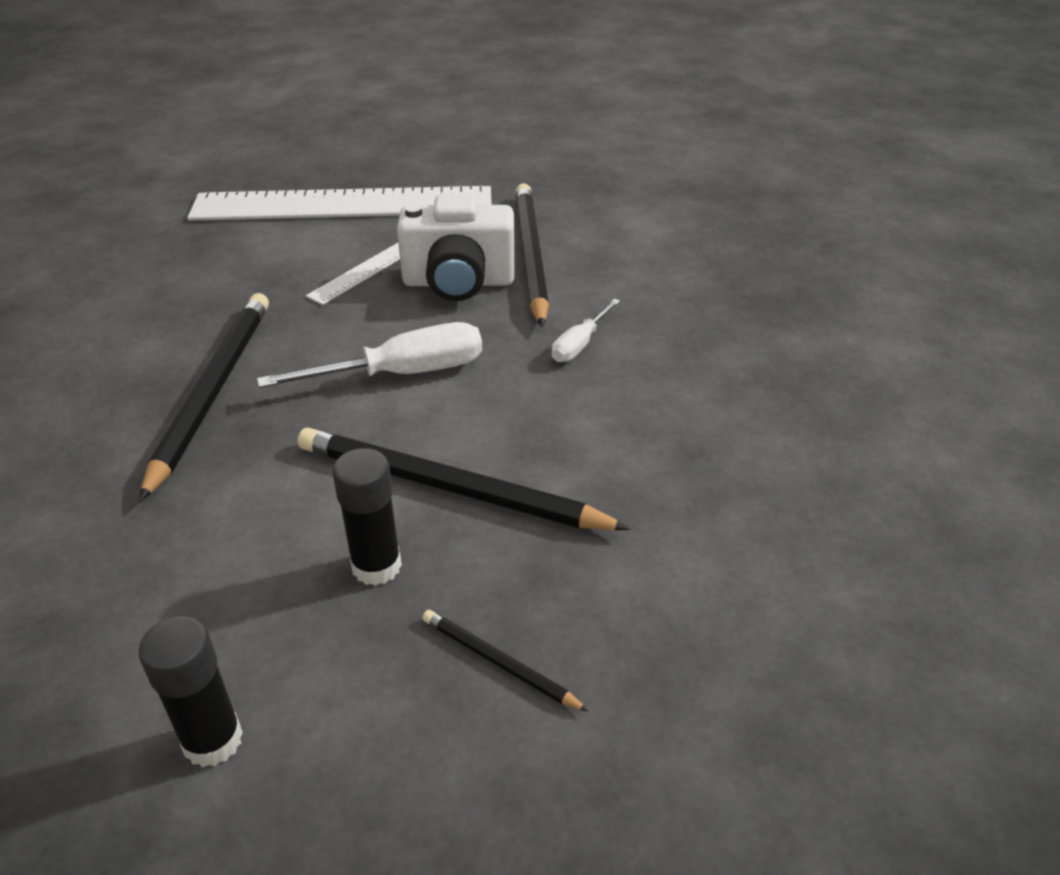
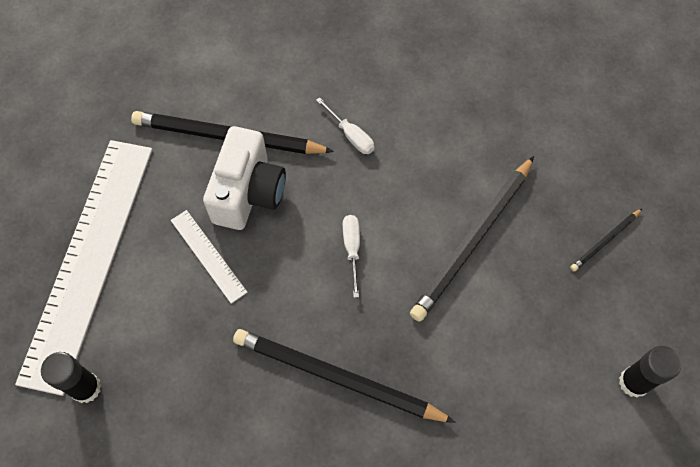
camera: 75 degrees left, 25 degrees up
white screwdriver [257,322,482,388] -> white screwdriver [343,215,360,298], size x0.55
black glue stick [333,448,402,586] -> black glue stick moved to [41,352,102,403]

